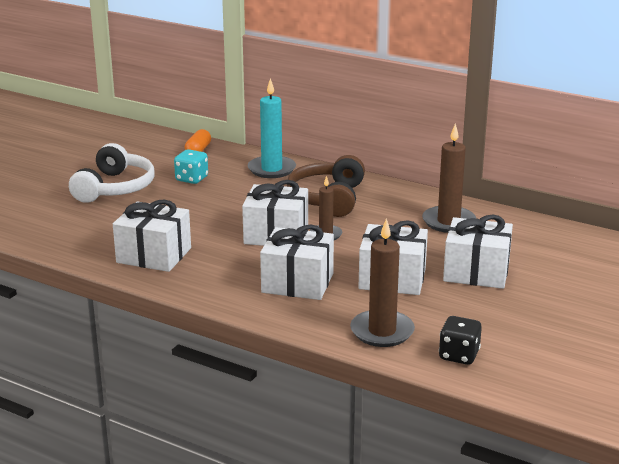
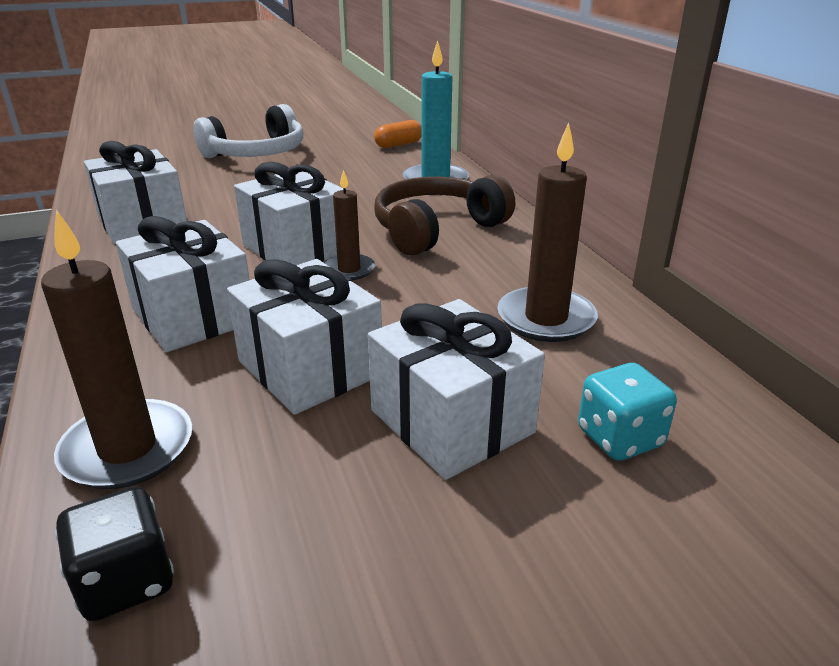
camera: 40 degrees right, 5 degrees up
turquoise dice [174,149,208,184] -> turquoise dice moved to [578,363,677,461]

